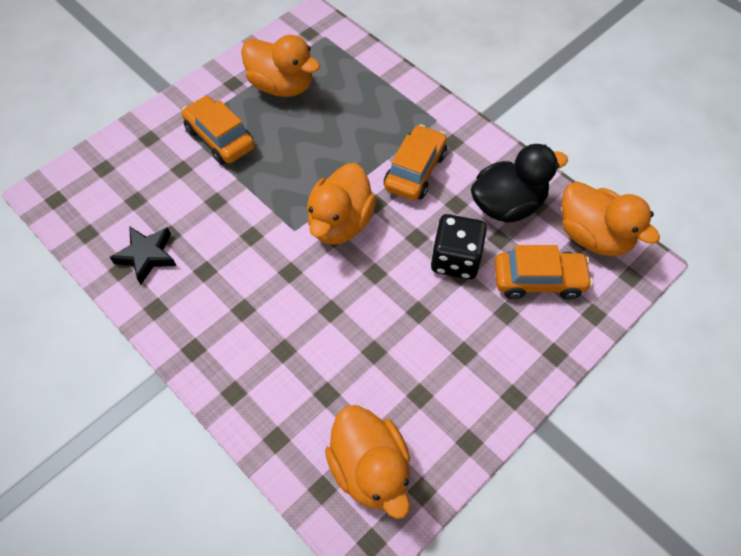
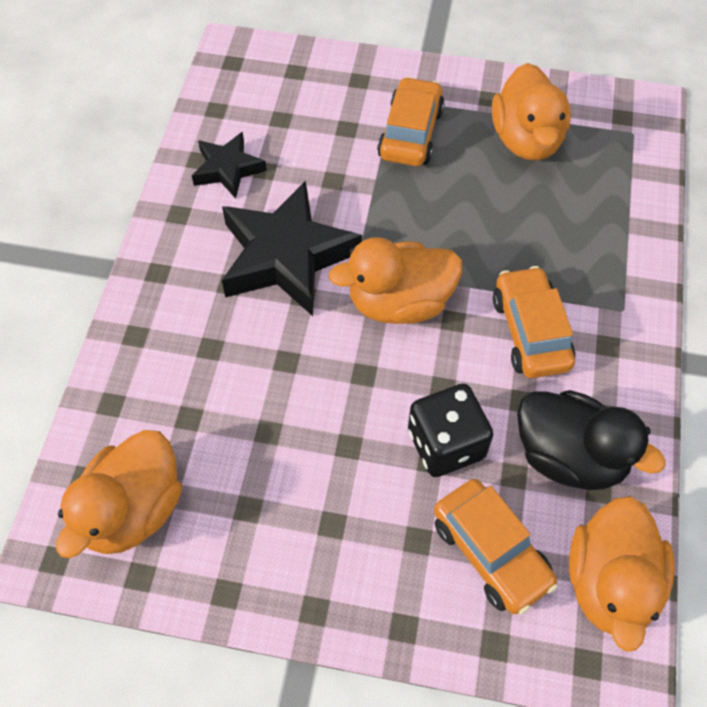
camera: 55 degrees right, 0 degrees up
orange car [384,124,447,200] -> orange car turned 90 degrees counterclockwise [493,266,575,378]
none -> black star [222,181,362,316]

